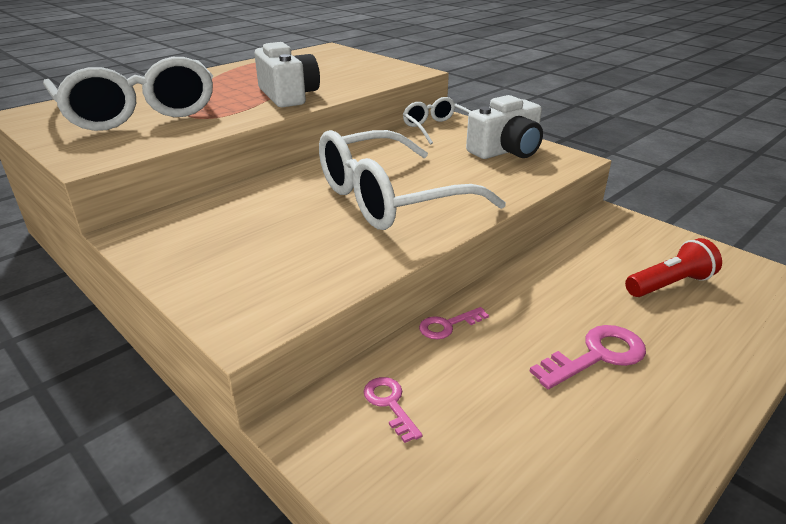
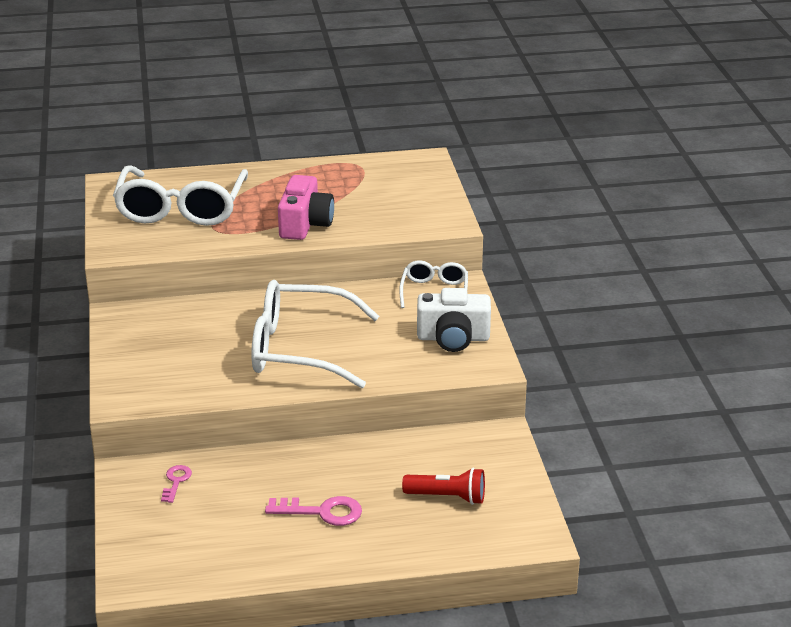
camera: 35 degrees right, 0 degrees up
white camera [254,42,320,107] -> pink camera [278,175,334,240]
pink key [419,307,489,339] -> none

